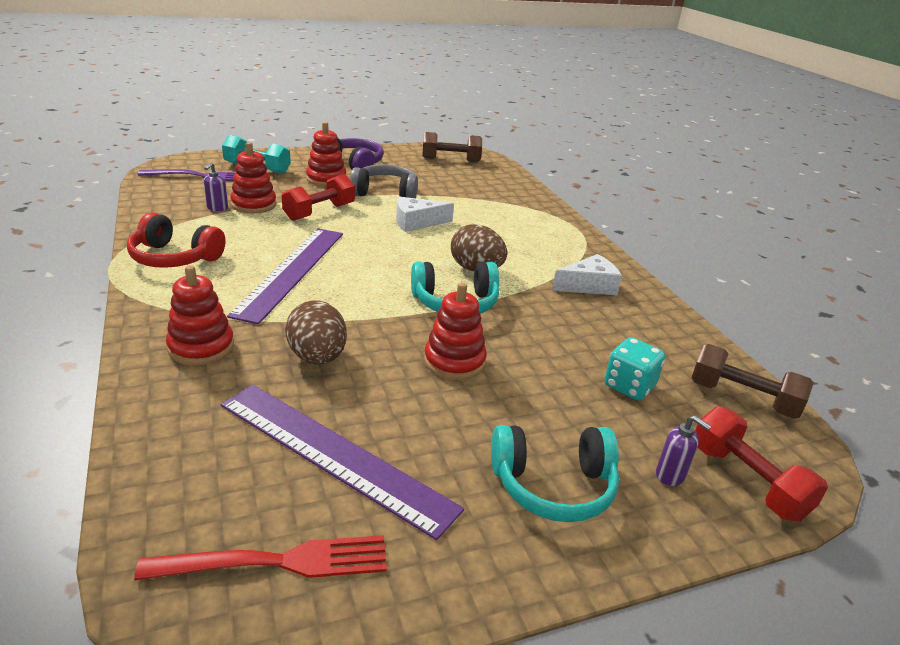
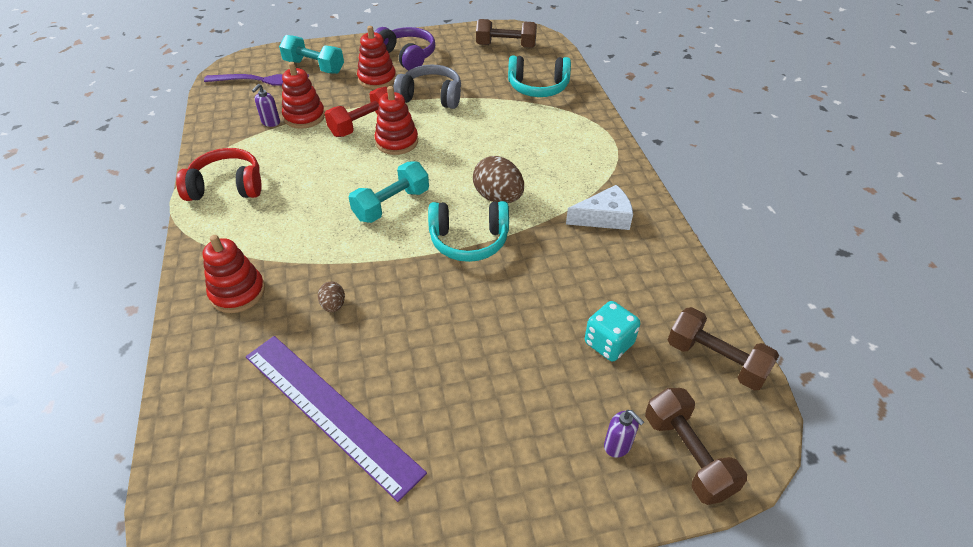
camera: 10 degrees right, 15 degrees up
red headphones [127,213,226,268] -> red headphones turned 150 degrees clockwise [176,148,262,201]
red fork [134,535,387,581] -> none
purple ruler [227,228,343,324] -> none
brown egg [285,300,347,364] -> brown egg [318,282,345,312], size x0.51
white cheese [396,197,454,232] -> none
red stacking toy [424,282,487,380] -> red stacking toy moved to [375,86,418,155]
turquoise headphones [491,425,619,522] -> turquoise headphones moved to [508,55,571,97]
red dumbbell [695,406,828,521] -> brown dumbbell [645,388,747,505]
none -> turquoise dumbbell [349,162,429,223]

